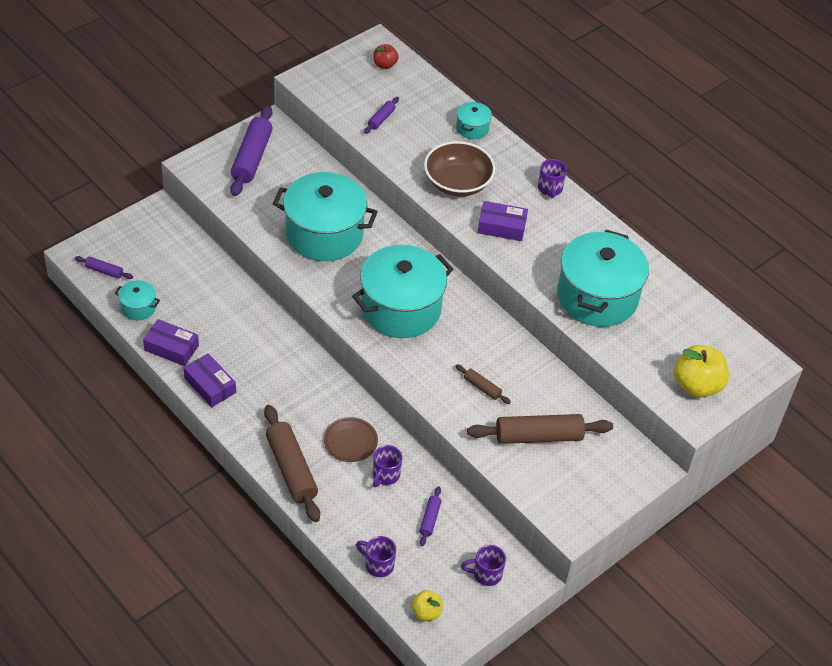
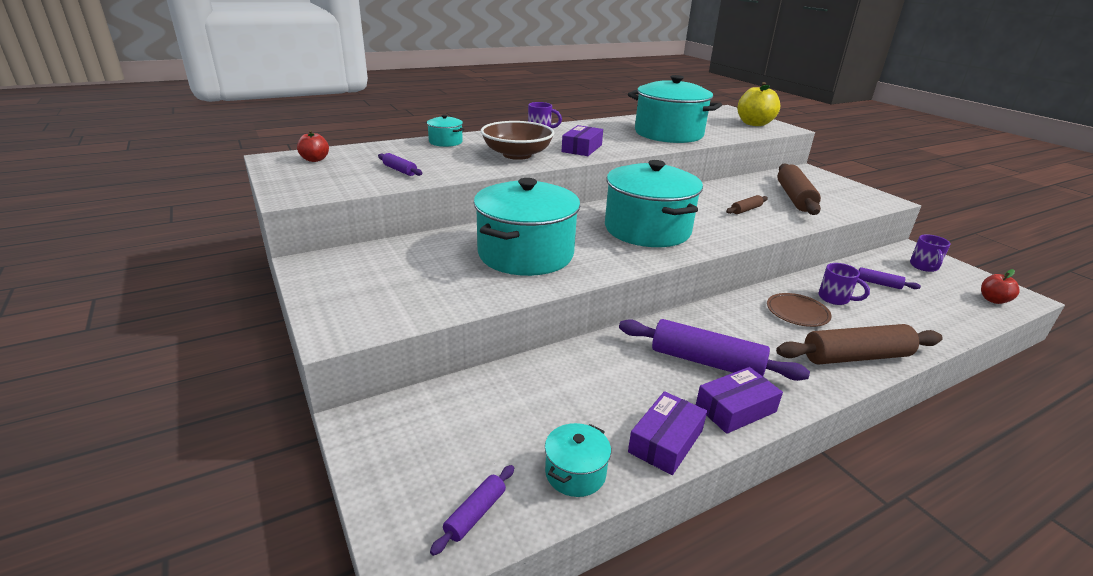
camera: 75 degrees left, 20 degrees down
purple rolling pin [230,105,273,196] -> purple rolling pin moved to [619,319,810,381]
purple mug [356,536,396,577] -> none
yellow apple [411,590,443,621] -> red apple [981,269,1020,304]

